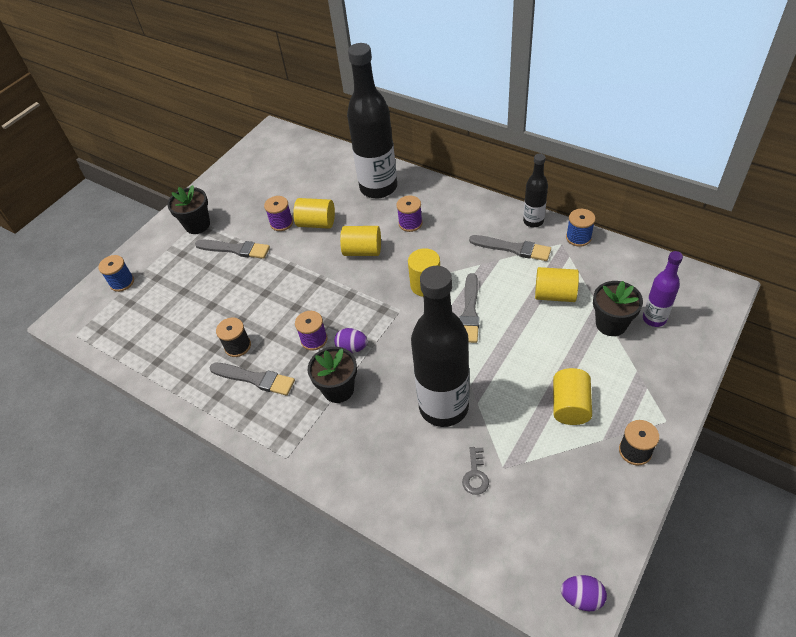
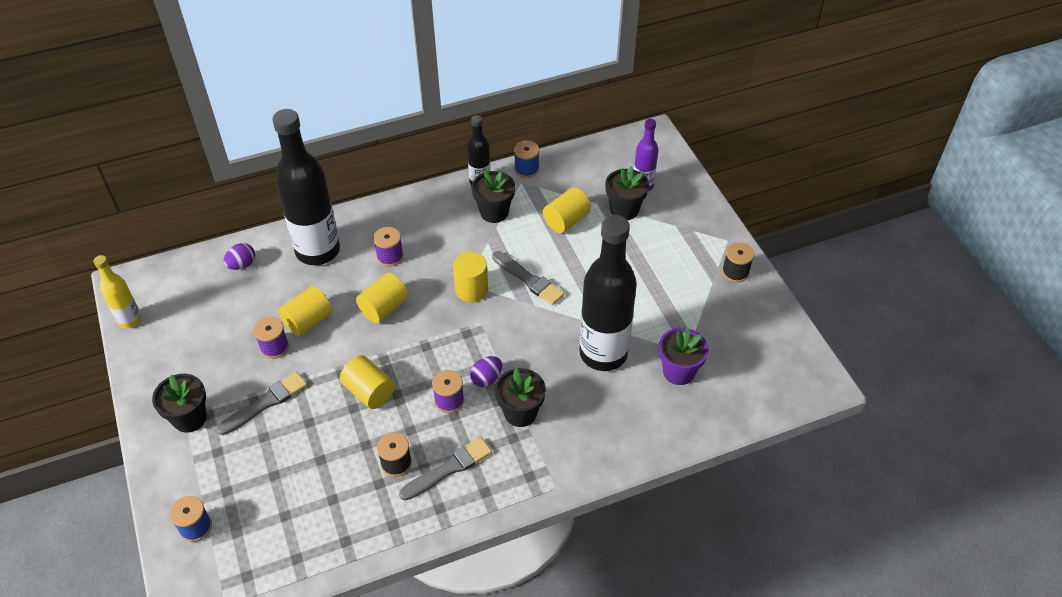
camera: 60 degrees left, 0 degrees up
grey key [462,447,489,495] -> purple flower pot [659,328,709,385]
grey brush [469,235,551,261] -> black flower pot [472,170,515,223]
yellow cylinder [553,368,592,425] -> yellow cylinder moved to [340,355,395,409]
purple egg [561,575,607,611] -> purple egg moved to [223,243,255,270]
none -> yellow bottle [93,255,142,328]

